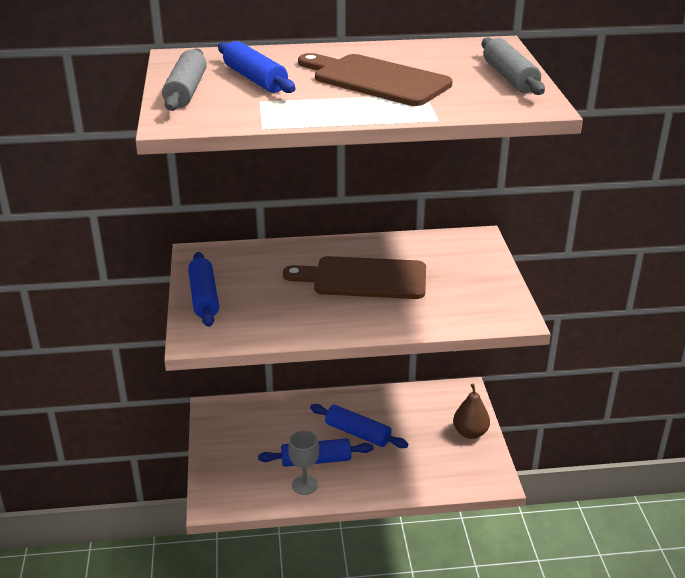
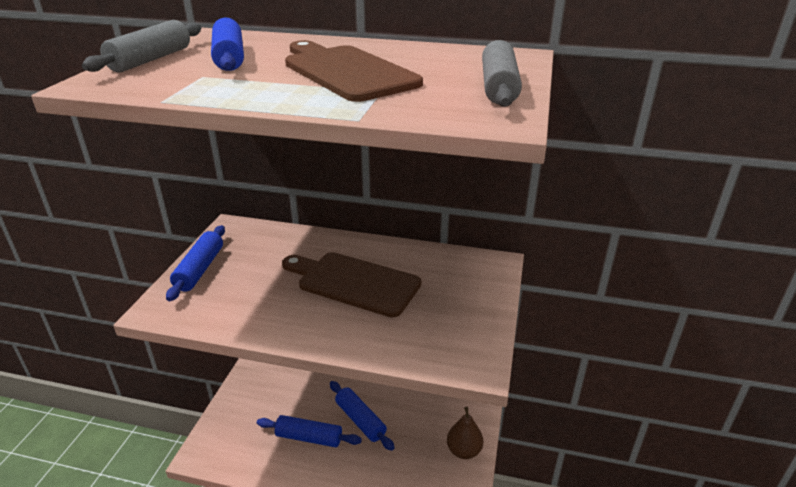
camera: 20 degrees right, 0 degrees up
grey goblet [288,431,319,495] -> none

